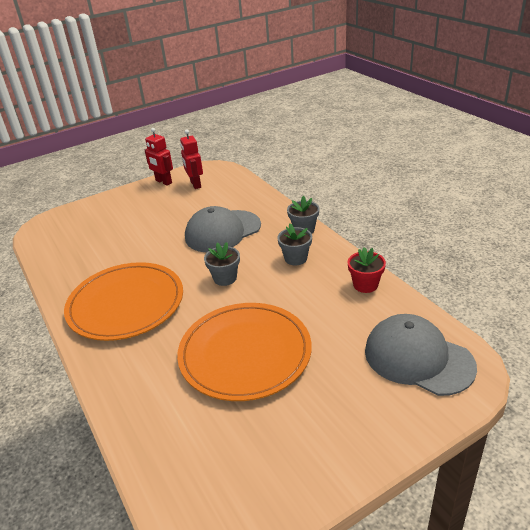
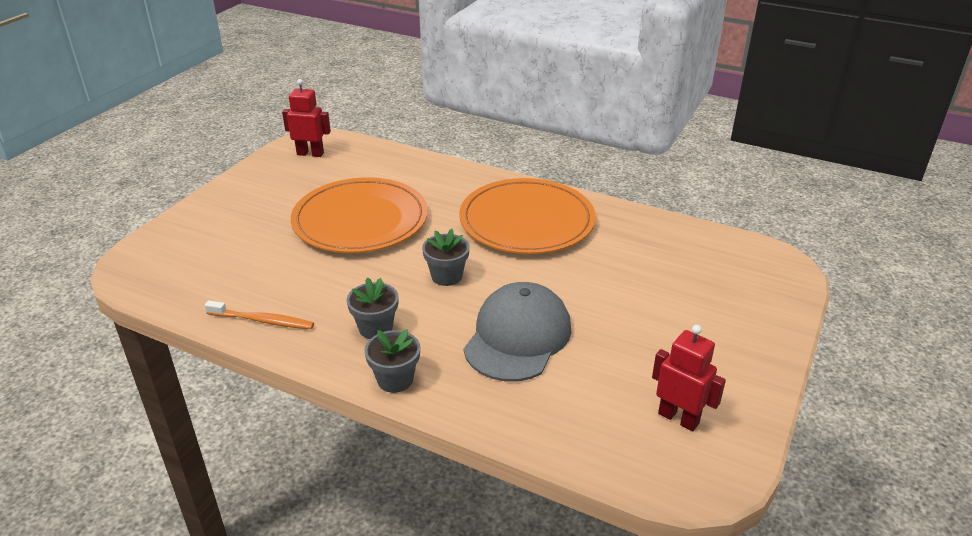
camera: 145 degrees right, 0 degrees up
red robot [145,128,173,186] -> red robot moved to [282,79,331,157]
red flower pot [347,247,386,293] -> orange toothbrush [205,301,314,329]
grey cap [365,314,477,396] -> none

